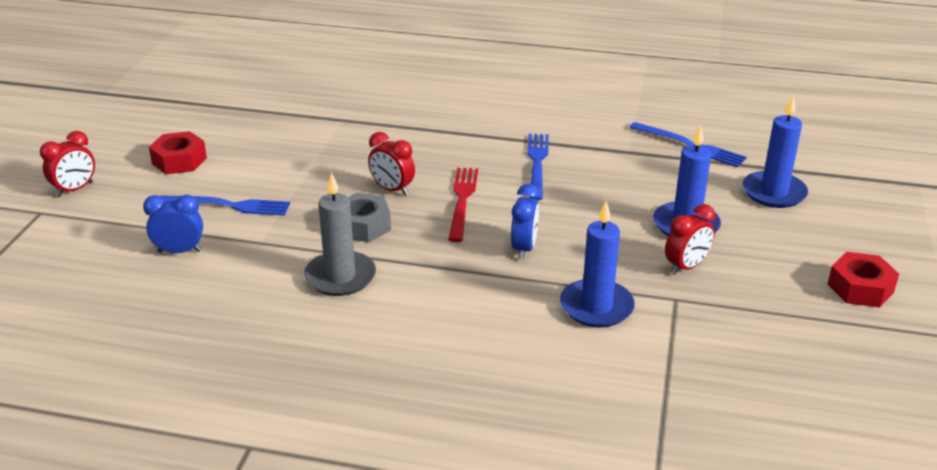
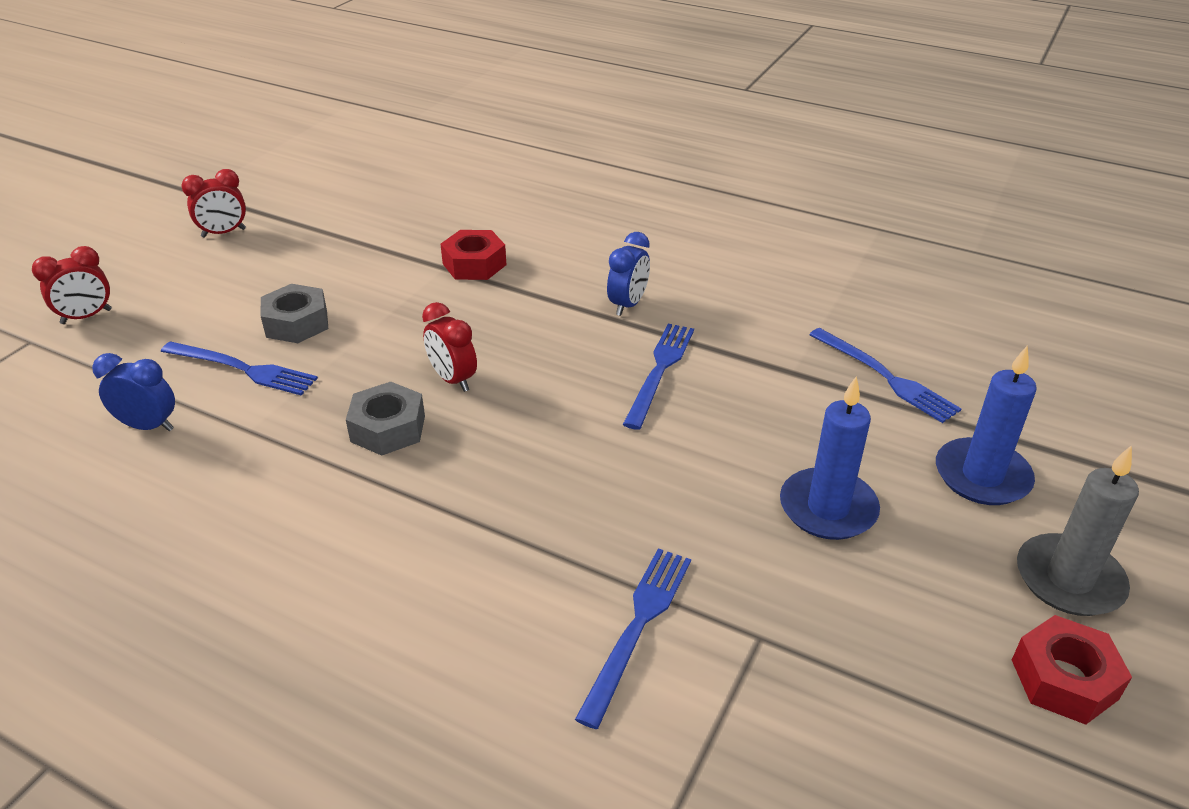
camera: 15 degrees right, 5 degrees up
red nut [149,131,207,174] -> red nut moved to [441,230,506,280]
grey candle [304,172,376,296] -> grey candle moved to [1017,445,1139,616]
red fork [448,168,478,242] -> none
blue clock [511,184,540,259] -> blue clock moved to [607,232,650,316]
blue candle [560,201,635,327] -> blue fork [575,548,691,729]
red clock [665,204,716,275] -> red clock moved to [181,169,246,238]
none -> grey nut [261,284,328,343]

